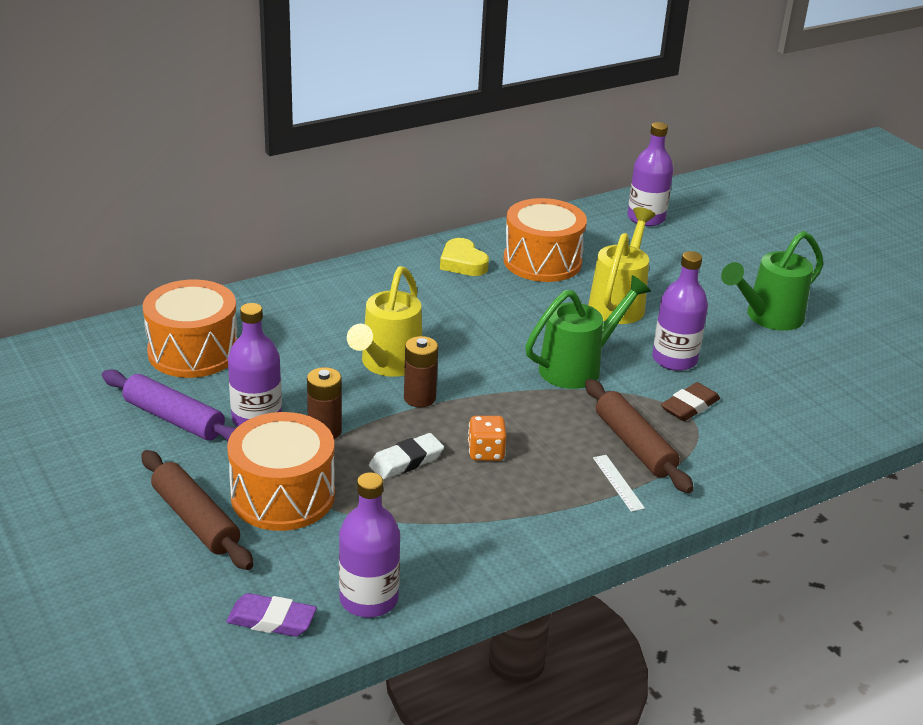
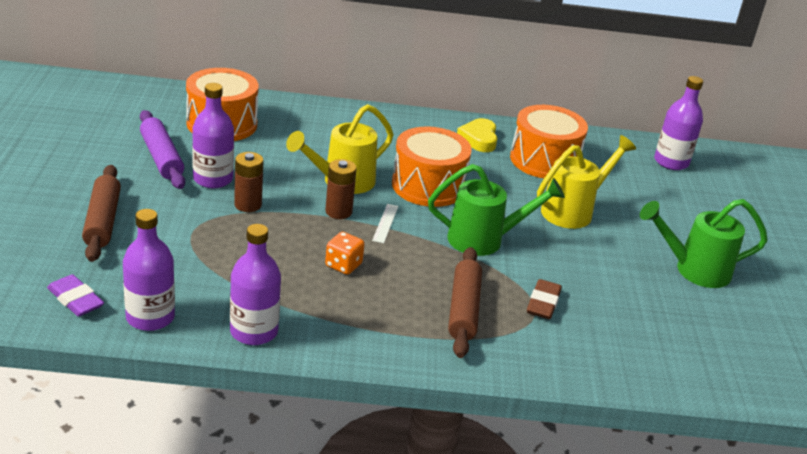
camera: 30 degrees right, 0 degrees up
orange drum [227,412,335,531] -> orange drum moved to [392,126,472,207]
white eraser [369,433,444,480] -> none
white ruler [593,455,645,512] -> white ruler moved to [372,204,399,243]
purple bottle [652,251,708,371] -> purple bottle moved to [230,224,281,345]
brown eraser [661,382,720,421] -> brown eraser turned 60 degrees counterclockwise [527,279,562,319]

